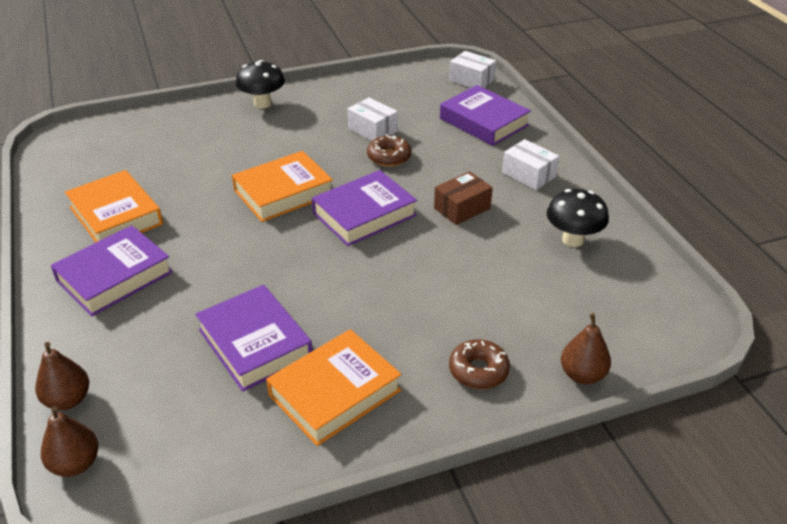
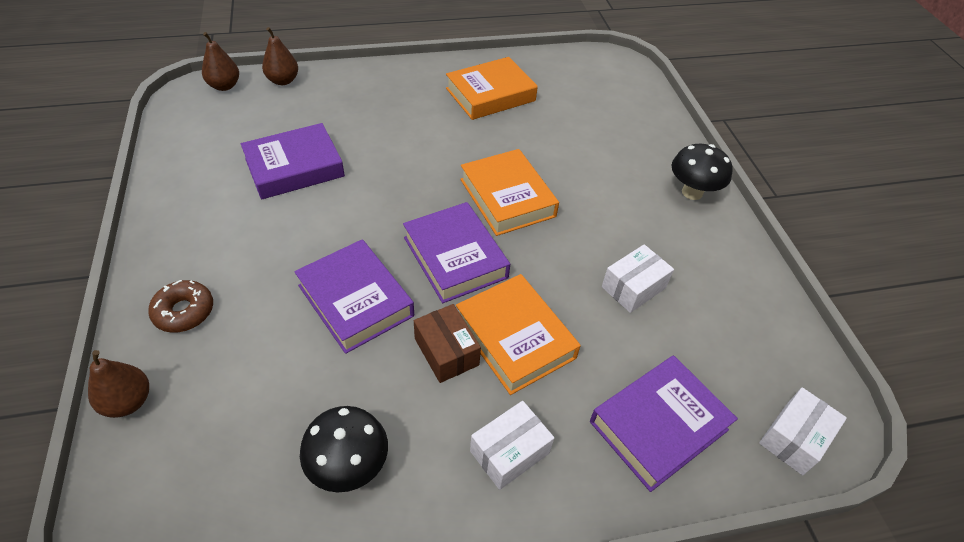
camera: 95 degrees right, 10 degrees up
purple book [51,225,173,316] -> purple book moved to [294,239,414,354]
orange book [266,329,401,446] -> orange book moved to [456,274,581,395]
brown donut [367,134,412,167] -> none

